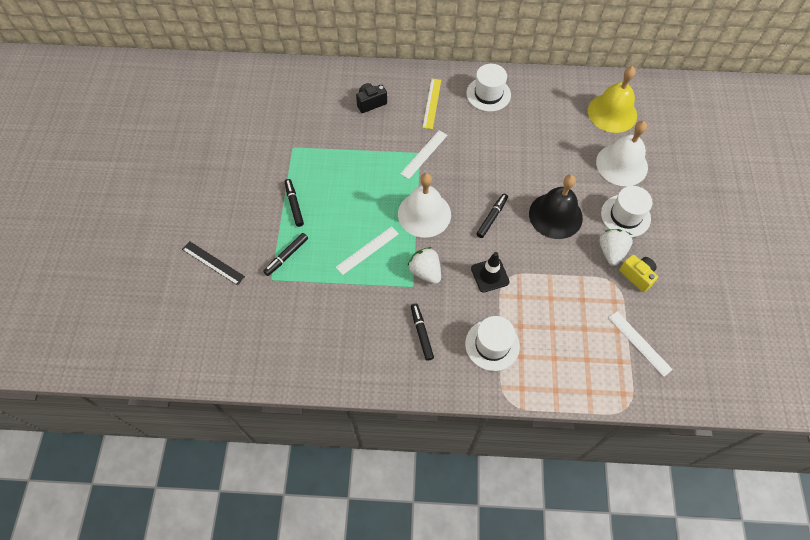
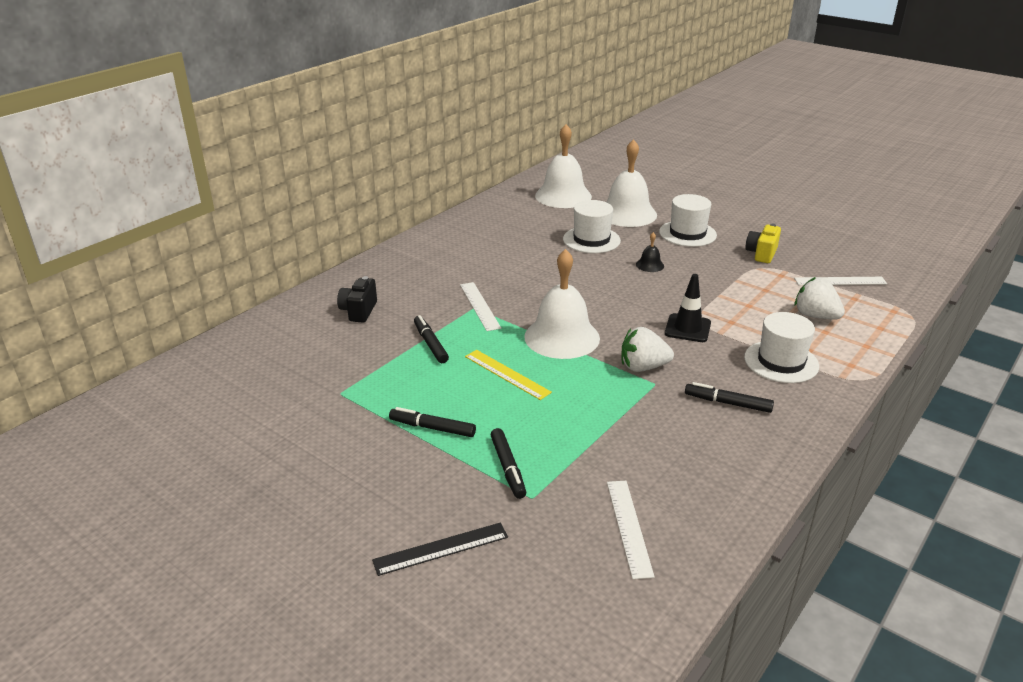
camera: 55 degrees left, 30 degrees down
white ruler [336,226,399,275] -> white ruler moved to [607,481,655,579]
yellow ruler [422,79,441,129] -> yellow ruler moved to [465,350,552,400]
white hat [466,64,511,112] -> white hat moved to [563,200,621,253]
black marker [476,194,508,238] -> black marker moved to [414,315,449,363]
black bell [529,175,583,239] -> black bell [636,232,664,272], size x0.43
yellow bell [588,66,637,133] -> white bell [535,124,592,208]
white strawberry [599,229,633,266] -> white strawberry moved to [794,277,845,319]
yellow camera [619,254,658,292] -> yellow camera turned 60 degrees counterclockwise [745,223,781,263]

